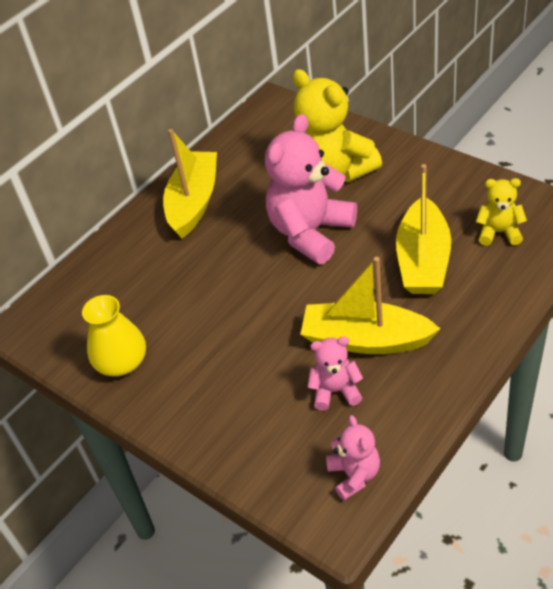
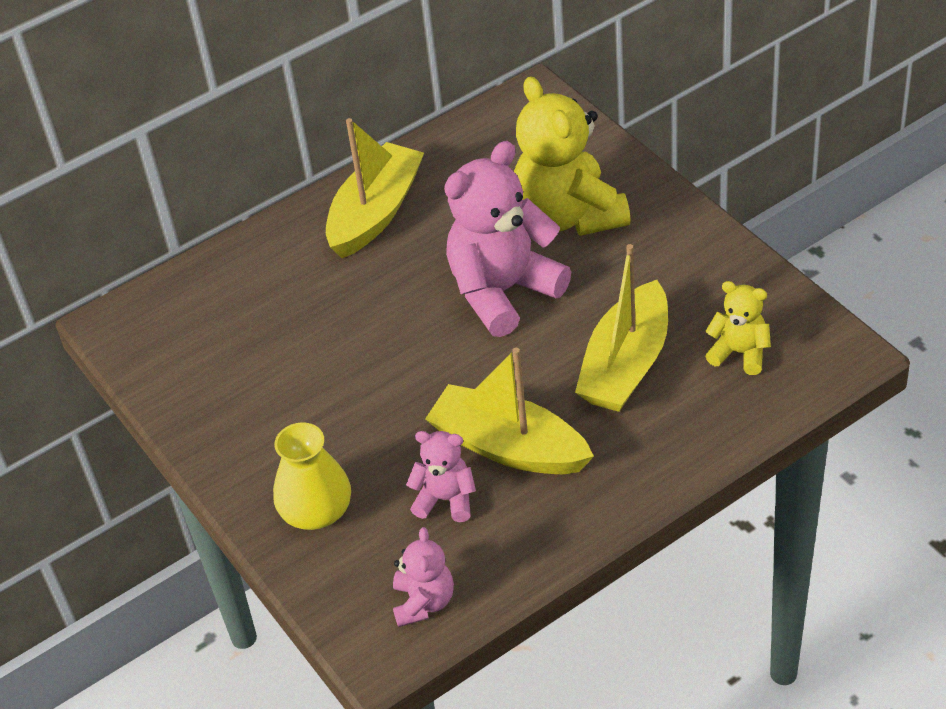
camera: 15 degrees right, 0 degrees up
yellow vase [82,295,146,376] -> yellow vase moved to [273,422,351,530]

